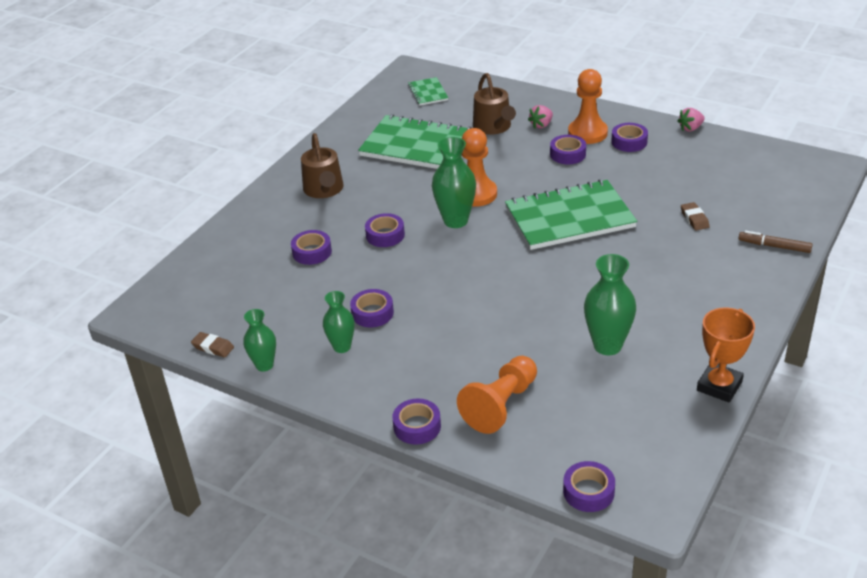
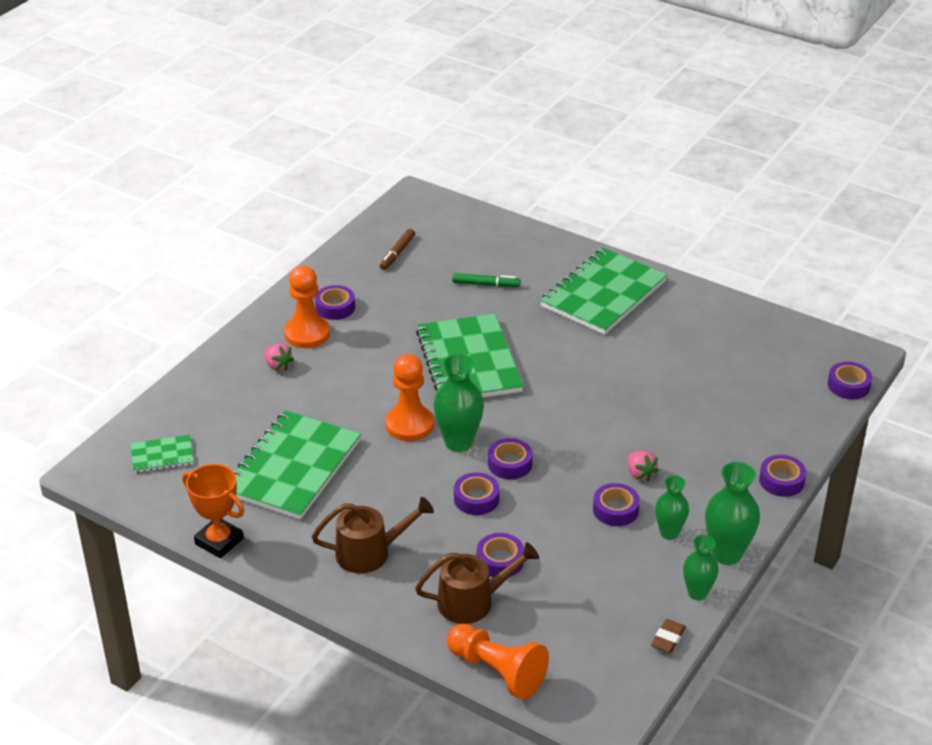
camera: 90 degrees left, 0 degrees up
orange pawn [457,356,537,434] -> orange pawn moved to [447,624,549,700]
brown watering can [473,73,516,135] -> brown watering can moved to [415,542,539,624]
purple tape [550,135,586,164] -> purple tape moved to [488,438,533,479]
green vase [584,254,636,355] -> green vase moved to [705,462,760,565]
pink strawberry [677,108,705,131] -> pink strawberry moved to [628,451,659,481]
brown eraser [681,202,710,231] -> green marker [452,273,520,287]
orange trophy [697,307,755,403] -> orange trophy moved to [182,464,244,558]
brown marker [738,230,813,253] -> brown marker moved to [380,229,415,270]
none -> green notebook [540,248,667,335]

